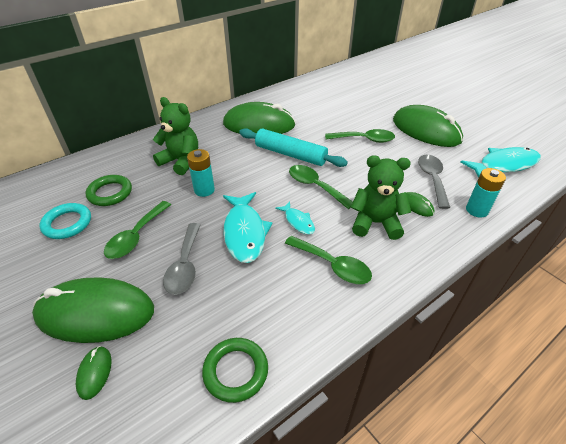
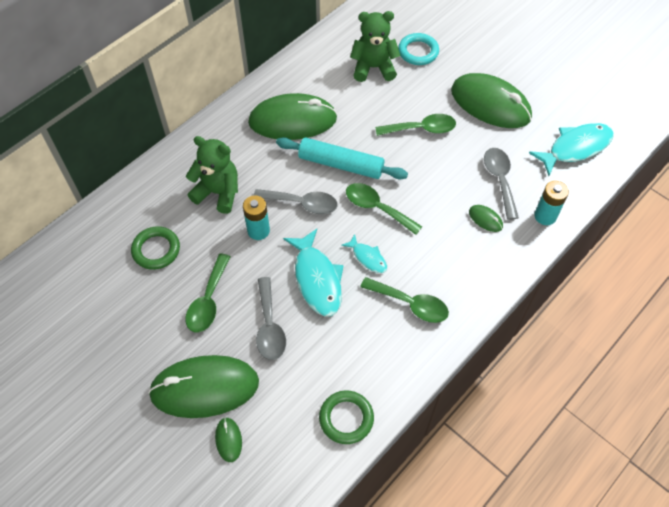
camera: 10 degrees left, 15 degrees up
turquoise ring [39,203,91,239] -> turquoise ring moved to [398,33,439,65]
green teddy bear [351,155,411,240] -> green teddy bear moved to [350,11,401,82]
none -> grey spoon [253,189,338,214]

